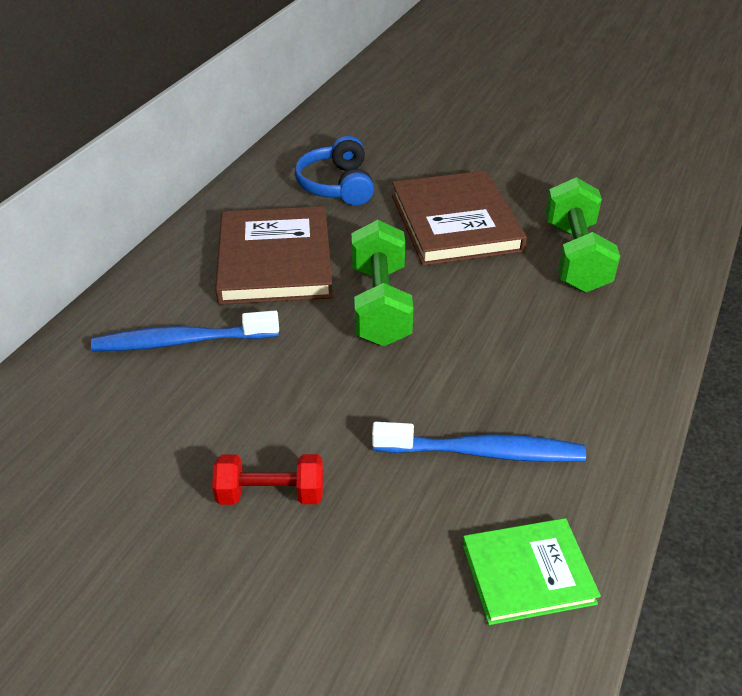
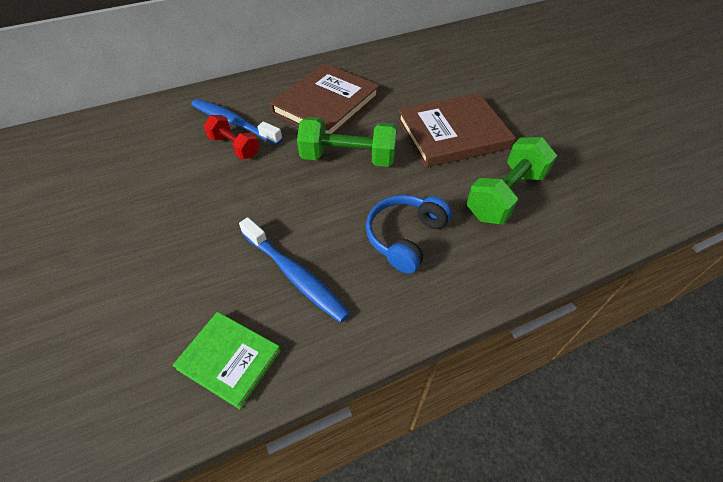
camera: 40 degrees right, 10 degrees up
red dumbbell [212,454,323,505] -> red dumbbell moved to [204,115,259,159]
blue headphones [295,136,374,206] -> blue headphones moved to [366,195,452,274]
green dumbbell [351,220,414,346] -> green dumbbell turned 60 degrees clockwise [297,117,397,167]
brown book [392,171,527,266] -> brown book turned 45 degrees clockwise [398,93,516,167]

